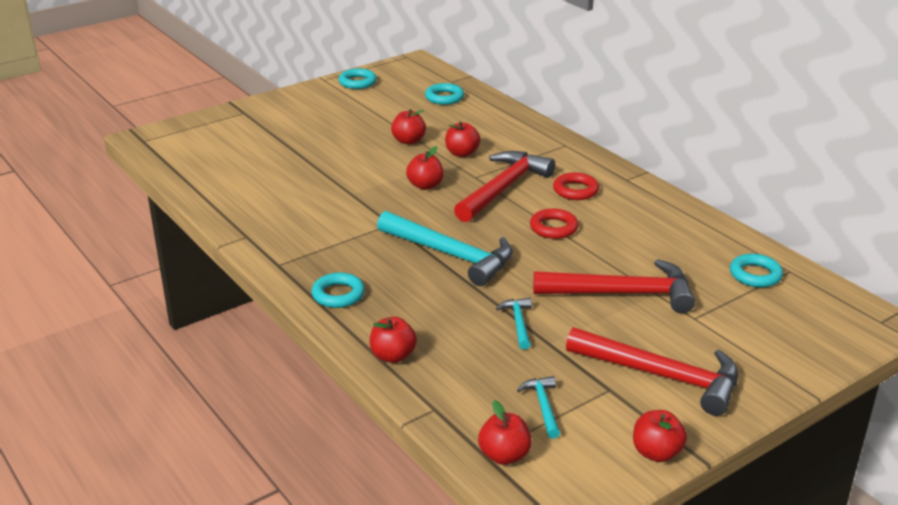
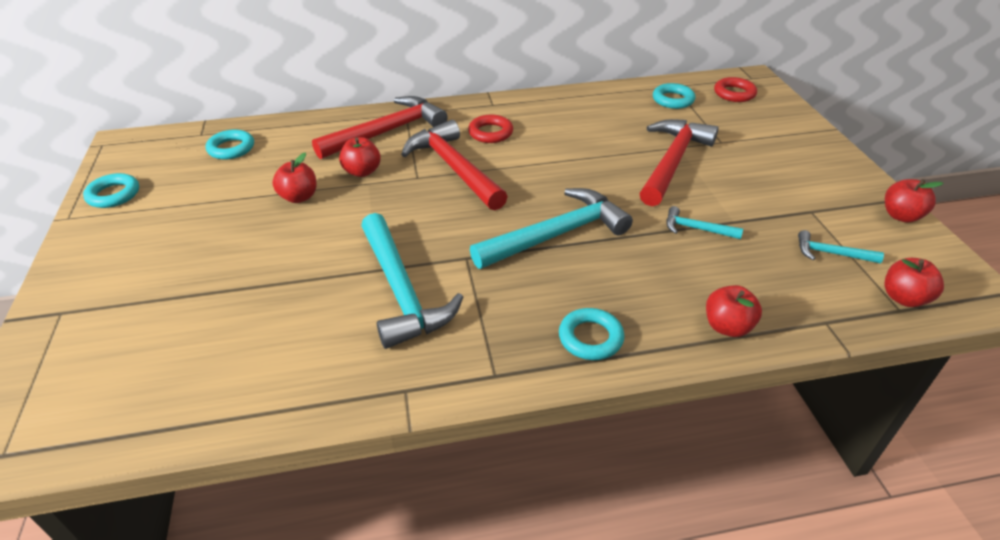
camera: 65 degrees left, 10 degrees up
red apple [406,146,444,190] -> none
red ring [530,208,579,239] -> red ring moved to [714,77,757,102]
red hammer [566,327,738,416] -> red hammer moved to [312,96,447,159]
none -> turquoise hammer [361,213,463,349]

